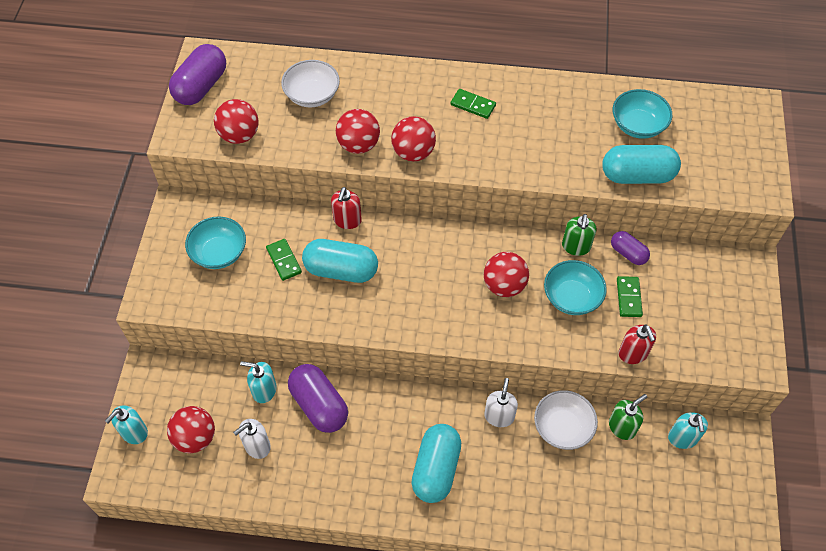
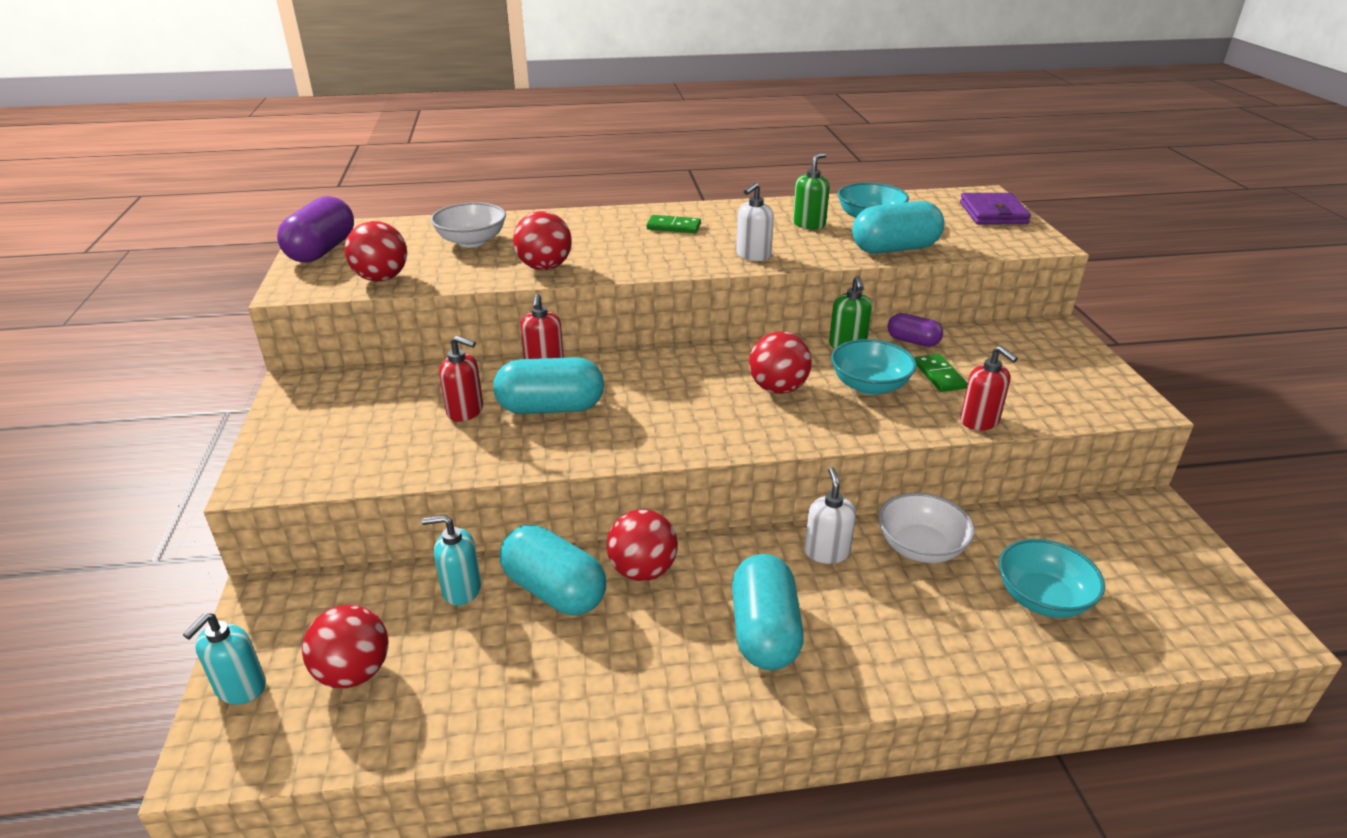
camera: 15 degrees left, 25 degrees down
turquoise bowl [185,216,246,269] -> turquoise bowl moved to [999,539,1105,618]
white soap dispenser [233,419,271,459] -> white soap dispenser moved to [736,182,774,261]
green domino [266,239,302,281] -> red soap dispenser [439,336,483,422]
purple capsule [288,364,348,433] -> turquoise capsule [500,525,606,615]
red ball [391,116,436,161] -> red ball moved to [607,509,678,581]
green soap dispenser [609,394,647,440] -> green soap dispenser moved to [793,153,830,229]
turquoise soap dispenser [668,412,708,449] -> none
none -> purple wallet [960,193,1031,224]

